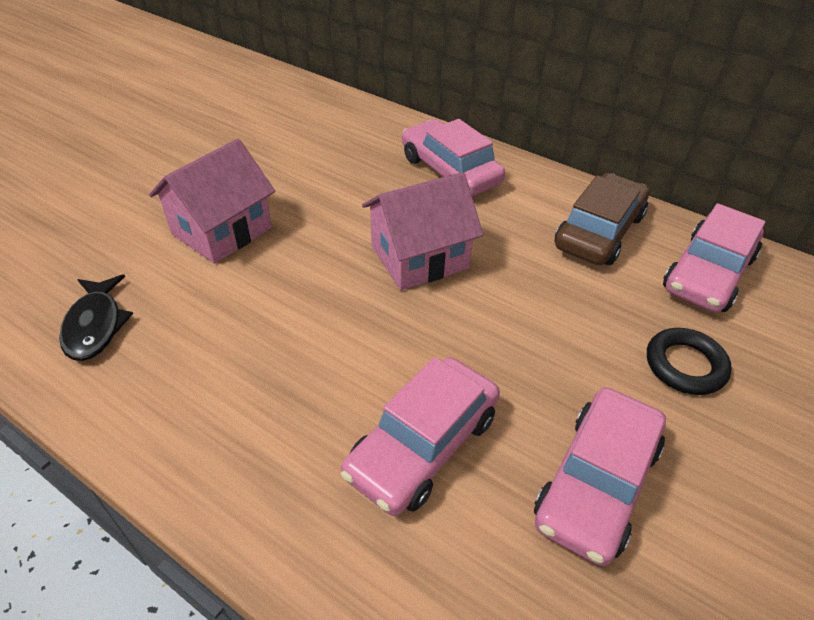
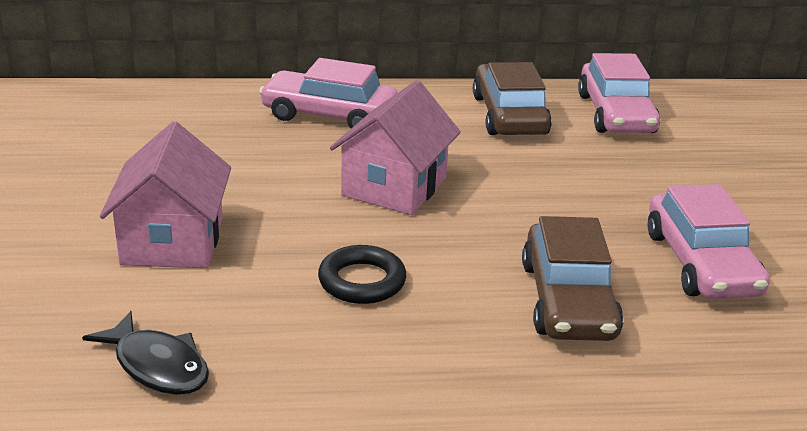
camera: 40 degrees left, 15 degrees down
pink car [341,357,500,516] -> brown car [522,216,623,341]
black ring [647,328,732,395] -> black ring moved to [318,245,406,304]

